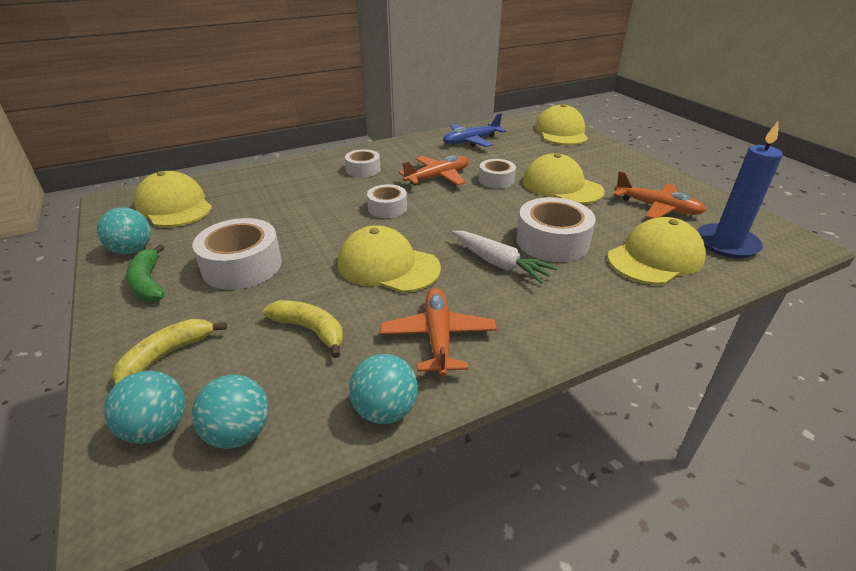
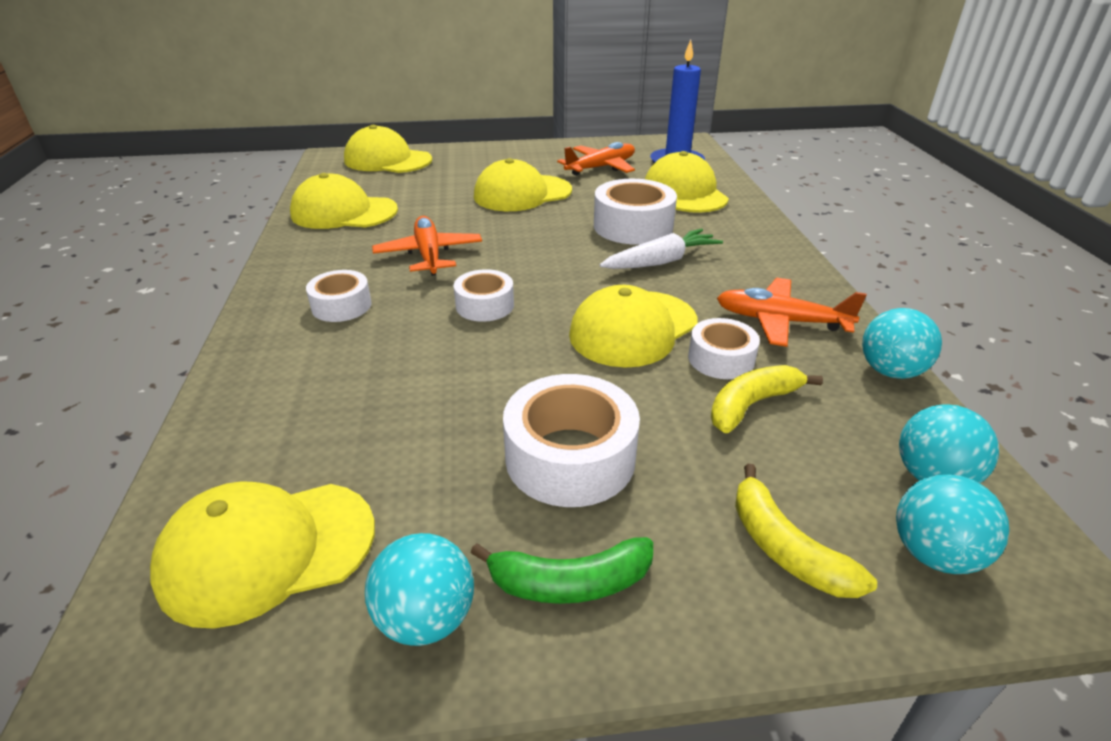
camera: 70 degrees left, 0 degrees up
blue plane [443,113,506,147] -> yellow cap [290,173,398,229]
white tape [479,159,516,189] -> white tape moved to [688,318,760,379]

